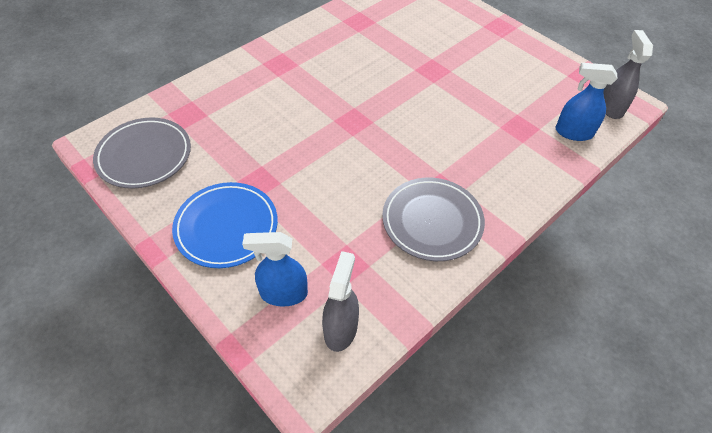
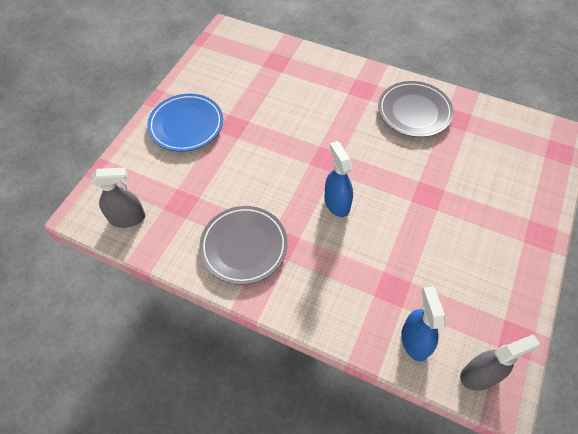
camera: 70 degrees right, 5 degrees up
grey plate [93,118,191,189] -> grey plate moved to [378,81,454,137]
blue spray bottle [242,232,308,306] -> blue spray bottle moved to [325,141,353,217]

